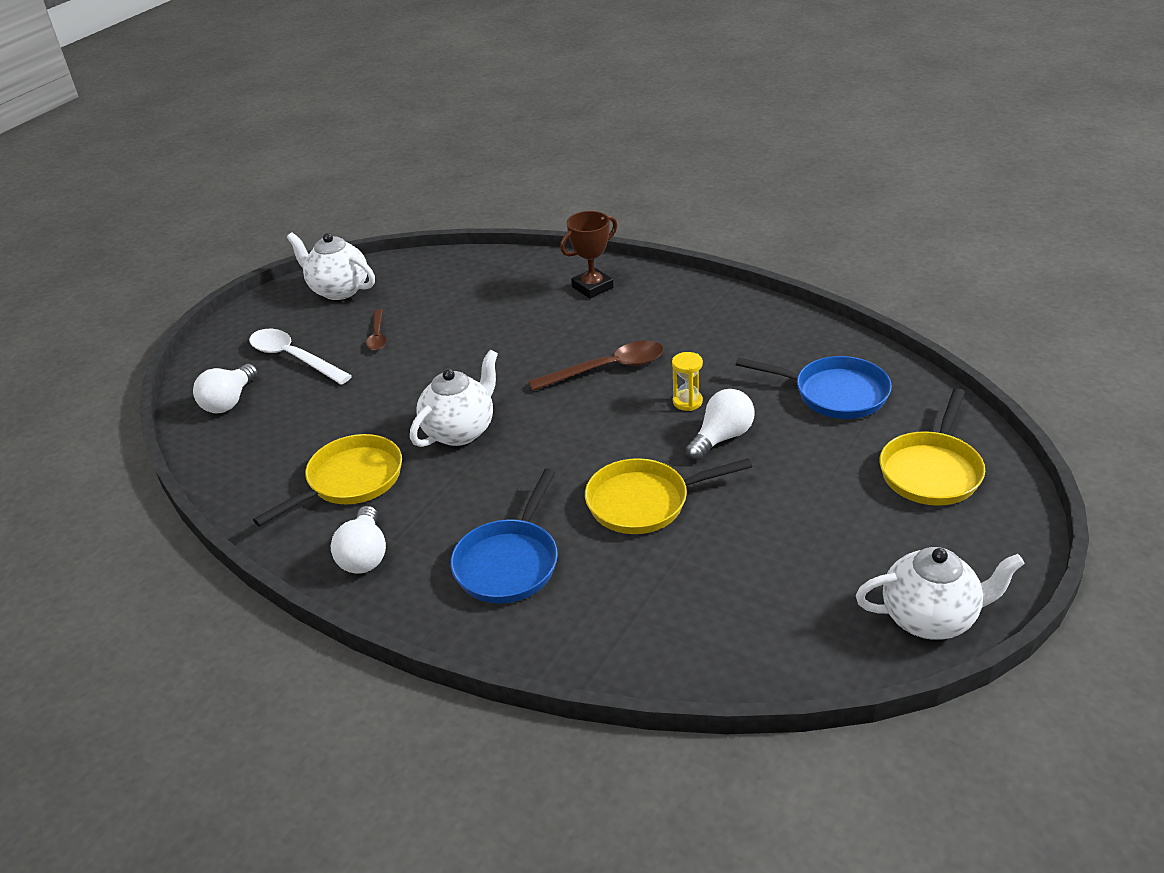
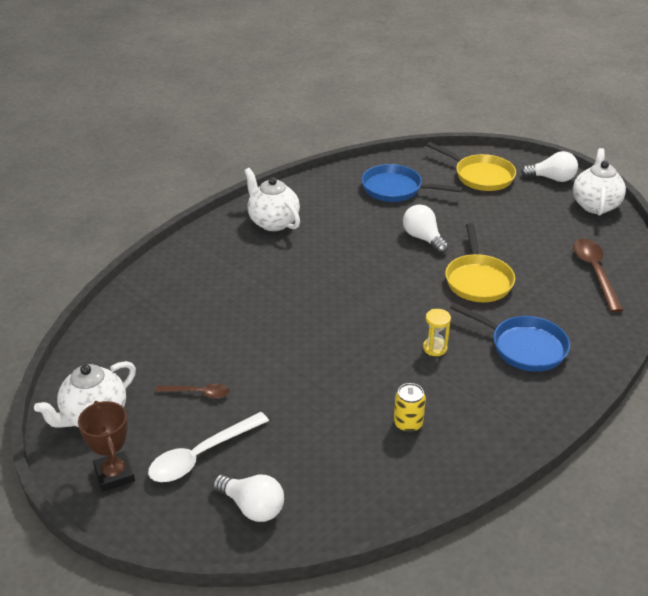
camera: 80 degrees left, 0 degrees up
yellow pan [253,434,402,526] -> yellow can [394,383,426,433]
white light bulb [331,506,386,574] -> white light bulb moved to [521,151,578,182]
white teapot [410,350,498,447] -> white teapot moved to [244,168,300,231]
brown spoon [528,341,664,391] -> brown spoon moved to [573,239,624,313]
brown trophy [560,211,617,299] -> brown trophy moved to [78,401,135,492]
yellow hourglass [672,352,703,411] -> yellow hourglass moved to [423,309,451,356]
blue pan [736,356,892,419] -> blue pan turned 105 degrees counterclockwise [361,164,463,202]

